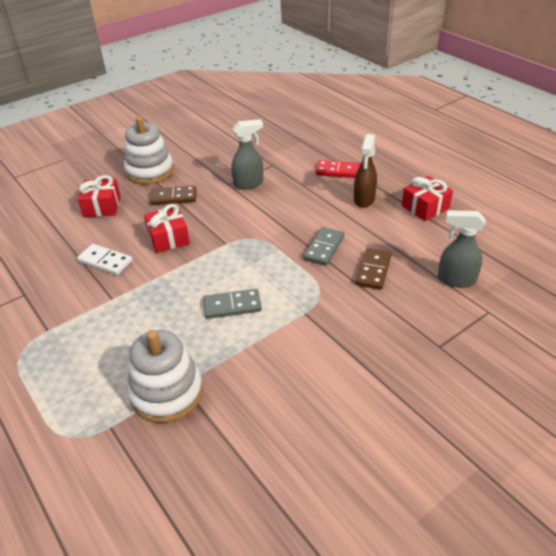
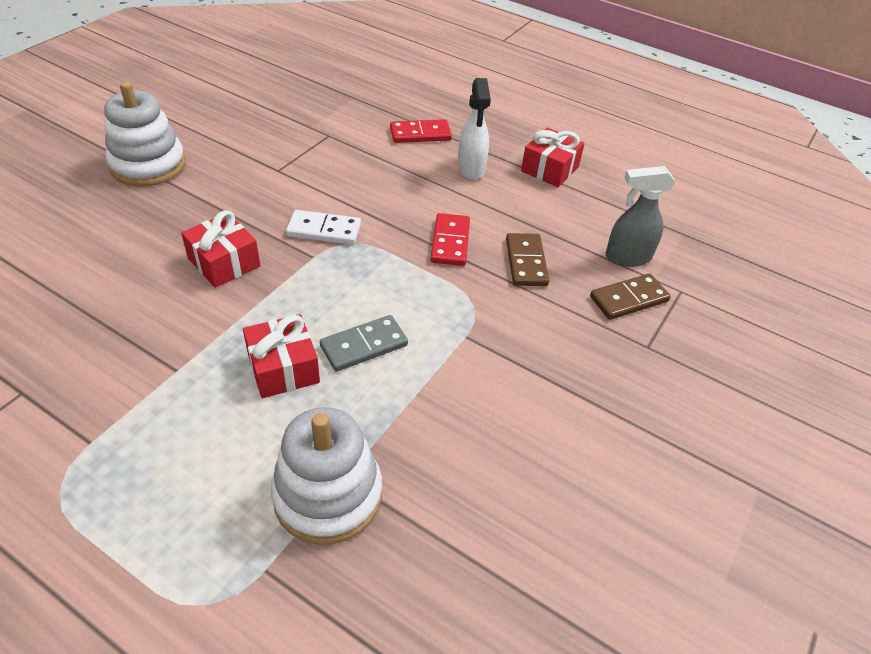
camera: 25 degrees left, 5 degrees up
white domino [77,244,133,276] -> white domino moved to [286,210,361,245]
red gift [78,175,120,217] -> red gift moved to [243,314,320,398]
brown domino [150,186,196,205] -> brown domino moved to [590,273,671,320]
grey spray bottle [231,119,263,189] -> none
grey domino [303,227,344,266] -> red domino [431,213,470,266]
brown spray bottle [354,134,377,208] -> white spray bottle [458,78,491,180]

